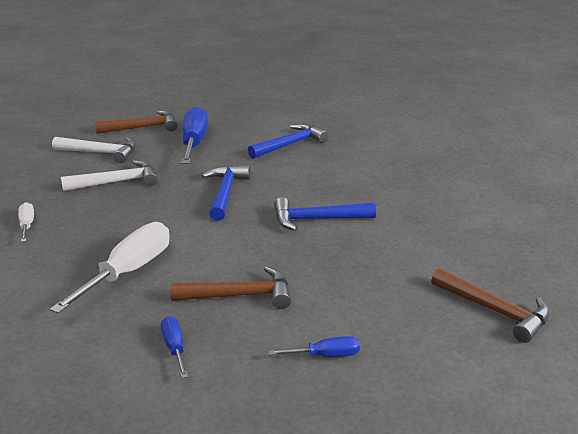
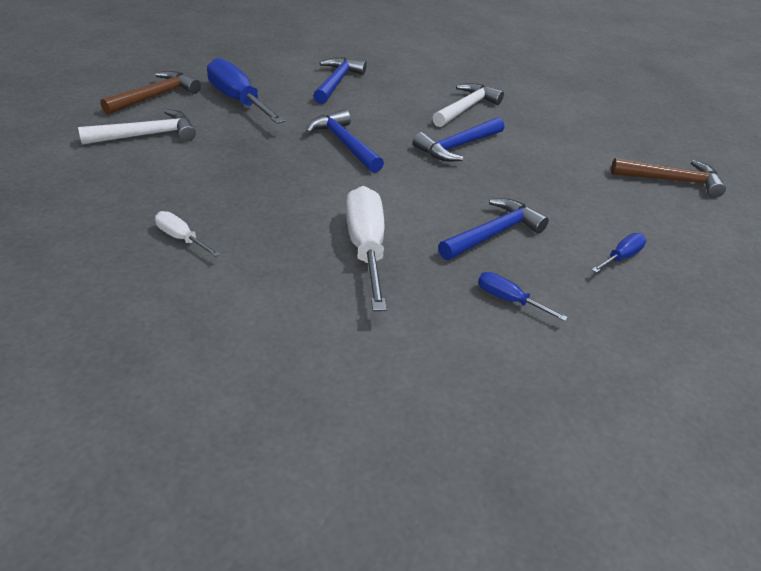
camera: 40 degrees left, 10 degrees up
white hammer [61,160,158,191] -> white hammer moved to [432,83,504,127]
brown hammer [171,266,291,309] -> blue hammer [438,198,549,260]

